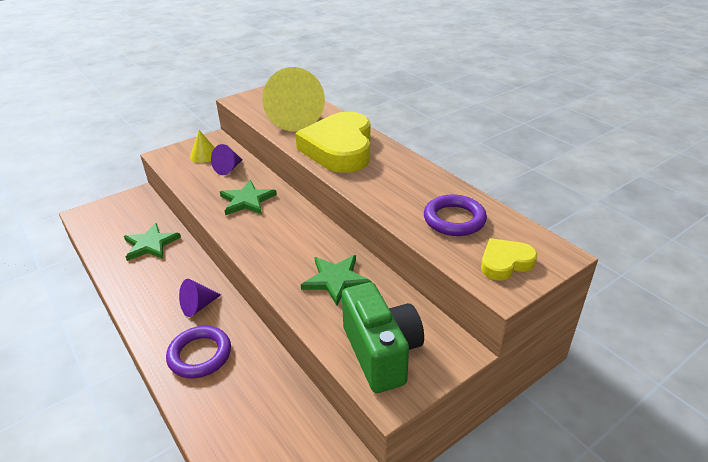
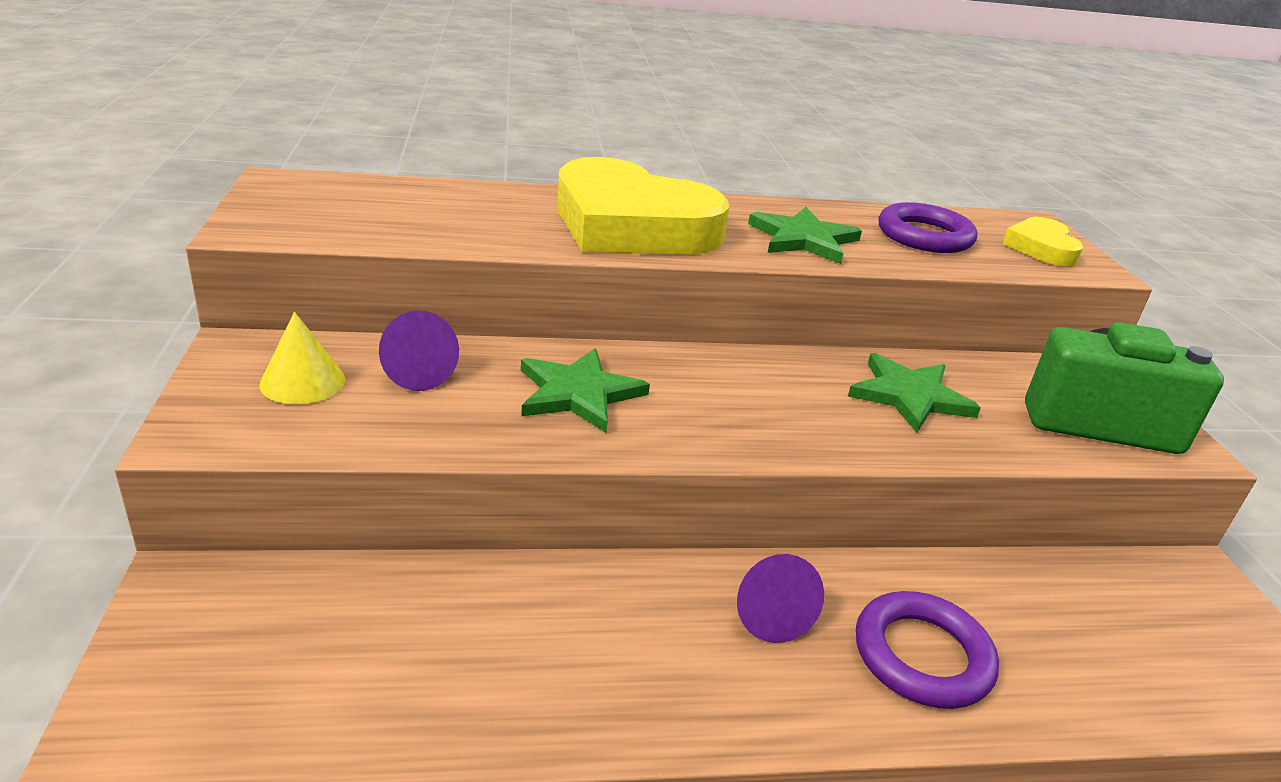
camera: 65 degrees left, 5 degrees down
green star [124,223,181,261] -> green star moved to [748,207,862,264]
yellow cone [262,67,325,131] -> none

